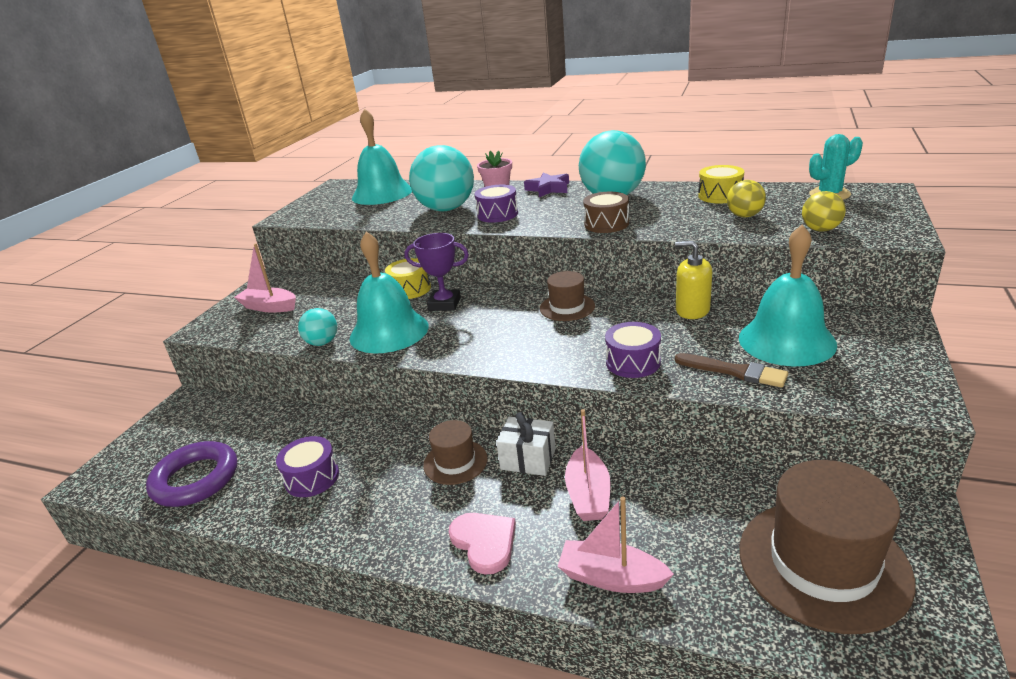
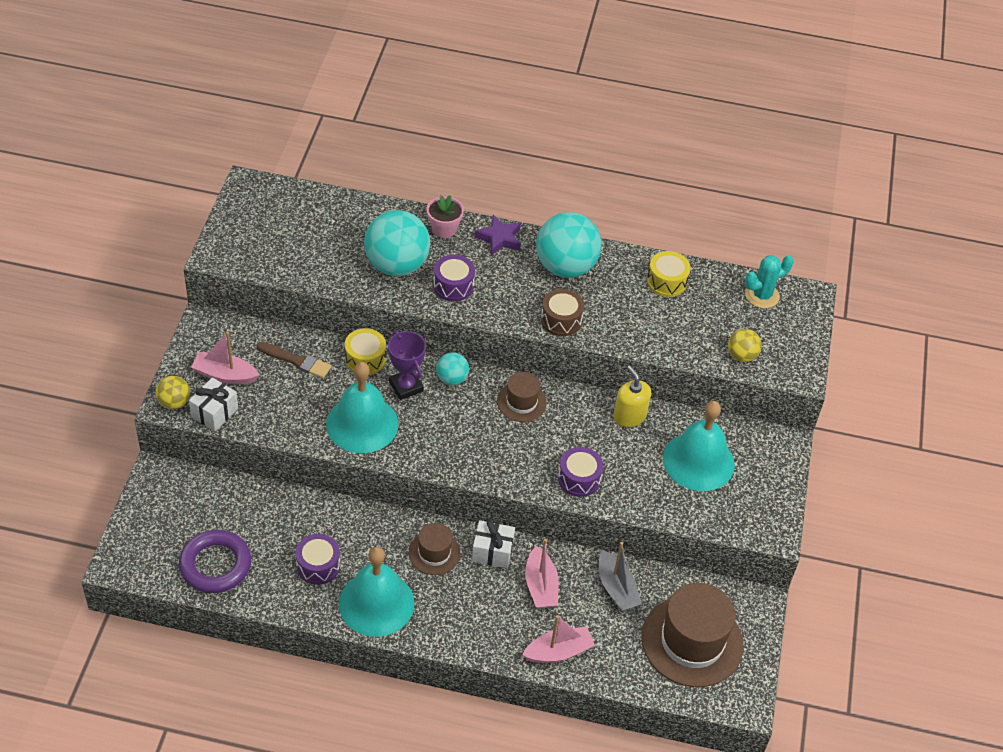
camera: 15 degrees left, 20 degrees up
turquoise ball [298,308,337,346] -> turquoise ball moved to [436,352,469,385]
turquoise bell [352,108,412,205] -> turquoise bell moved to [339,547,414,637]
purple trophy [405,233,469,311] -> purple trophy turned 60 degrees clockwise [388,331,426,400]
pink heart [449,513,516,575] -> none
pink boat [557,497,674,593] -> pink boat turned 150 degrees clockwise [522,615,595,663]
yellow soap dispenser [675,241,712,319] -> yellow soap dispenser turned 45 degrees clockwise [613,366,651,427]
brown brush [675,353,788,388] -> brown brush moved to [257,342,331,378]
yellow ball [727,180,766,217] -> yellow ball moved to [156,376,190,409]
none -> white gift [189,377,238,431]
none -> grey boat [599,542,642,611]

